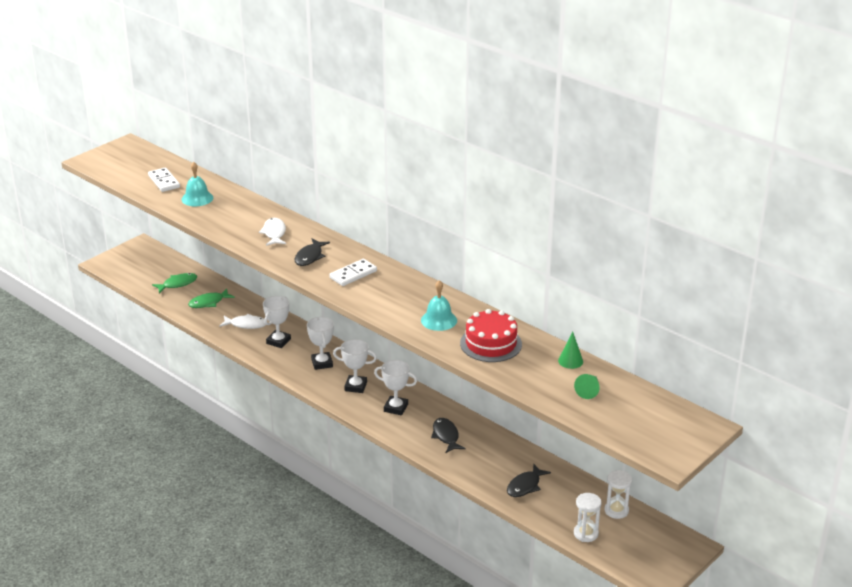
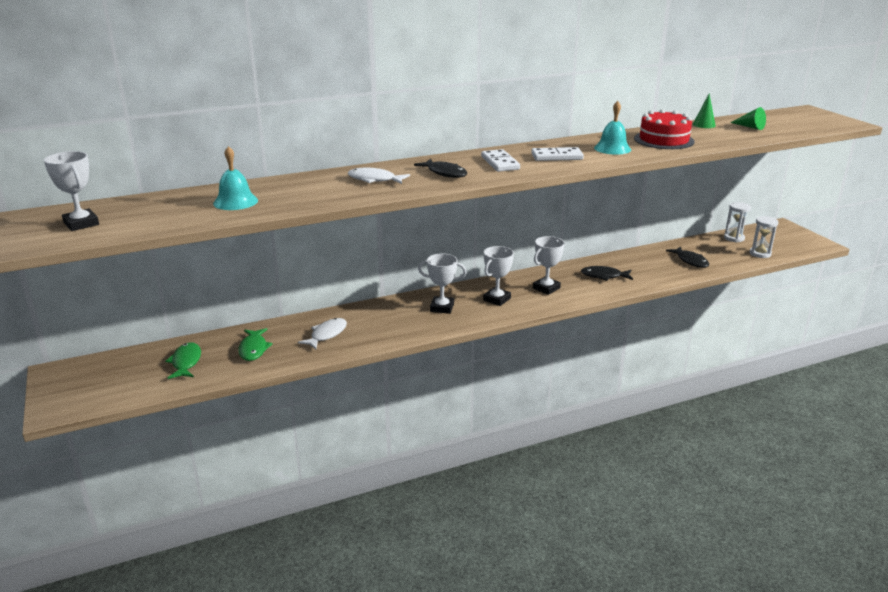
camera: 65 degrees left, 5 degrees down
white domino [148,167,180,192] -> white domino moved to [531,147,584,161]
white trophy [263,296,291,348] -> white trophy moved to [44,151,99,231]

